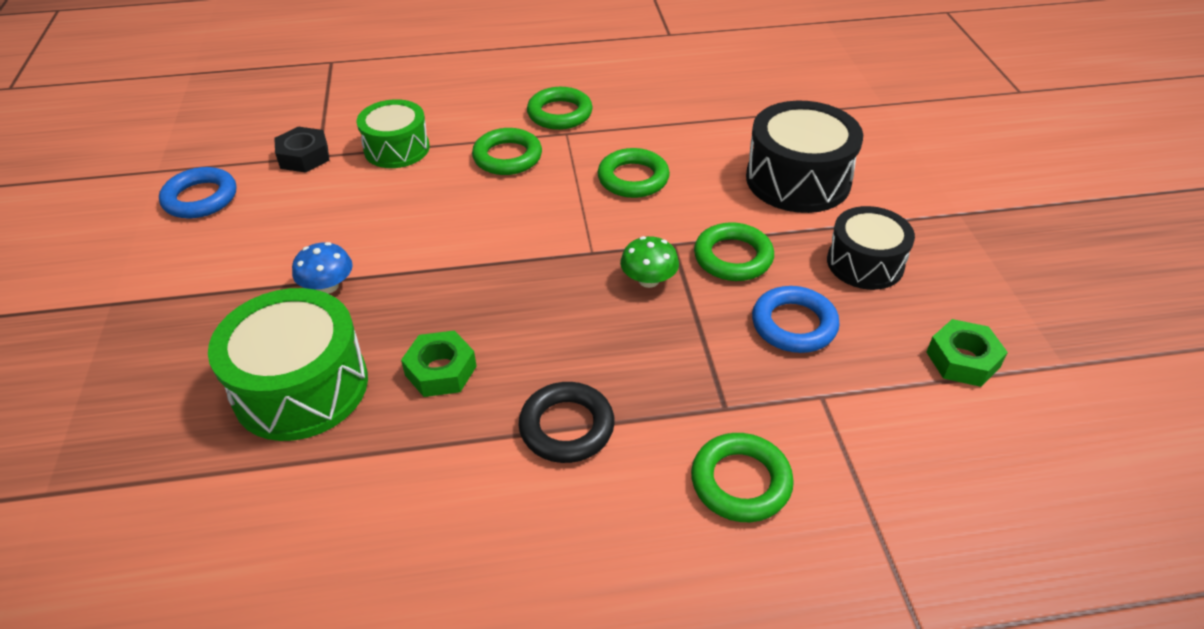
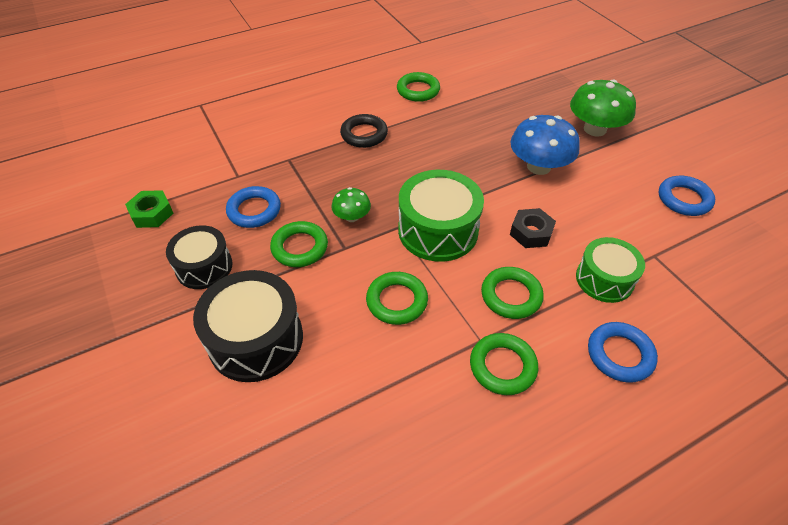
camera: 160 degrees right, 5 degrees up
green drum [208,288,368,441] -> green drum moved to [398,170,484,262]
black nut [274,127,330,173] -> black nut moved to [510,208,556,248]
blue mushroom [292,242,353,294] -> blue mushroom [510,115,580,175], size x1.85
green nut [401,331,477,397] -> none
green ring [691,433,794,522] -> green ring moved to [397,72,440,102]
none -> green mushroom [570,79,636,136]
none -> blue ring [588,322,658,383]

